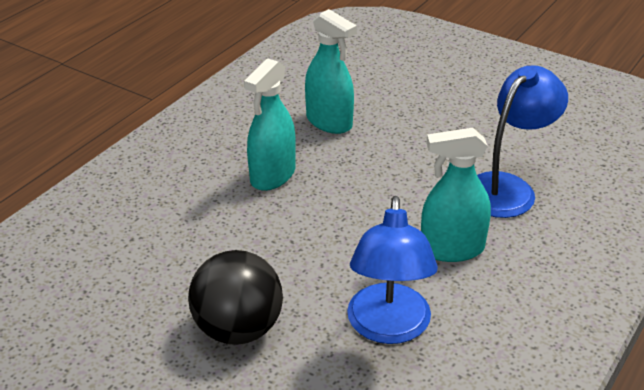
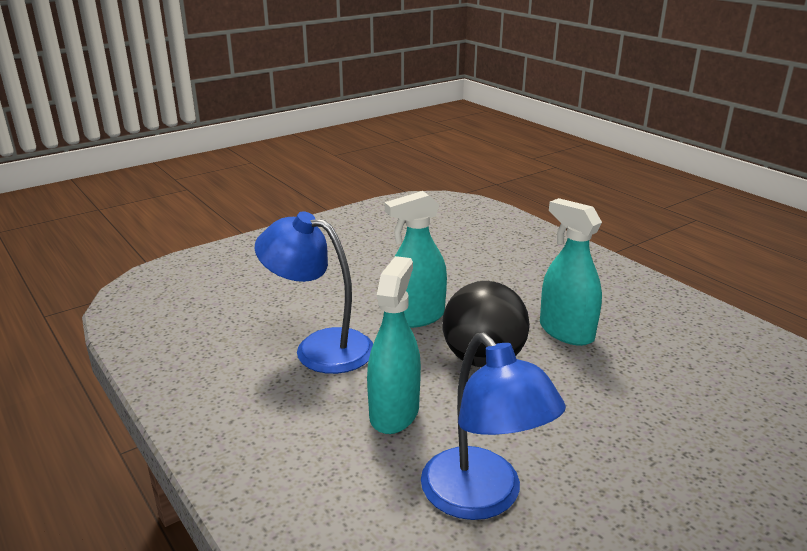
camera: 110 degrees right, 10 degrees down
black ball [188,250,283,345] -> black ball moved to [442,281,530,367]
turquoise spray bottle [305,9,357,134] -> turquoise spray bottle moved to [385,191,447,328]

